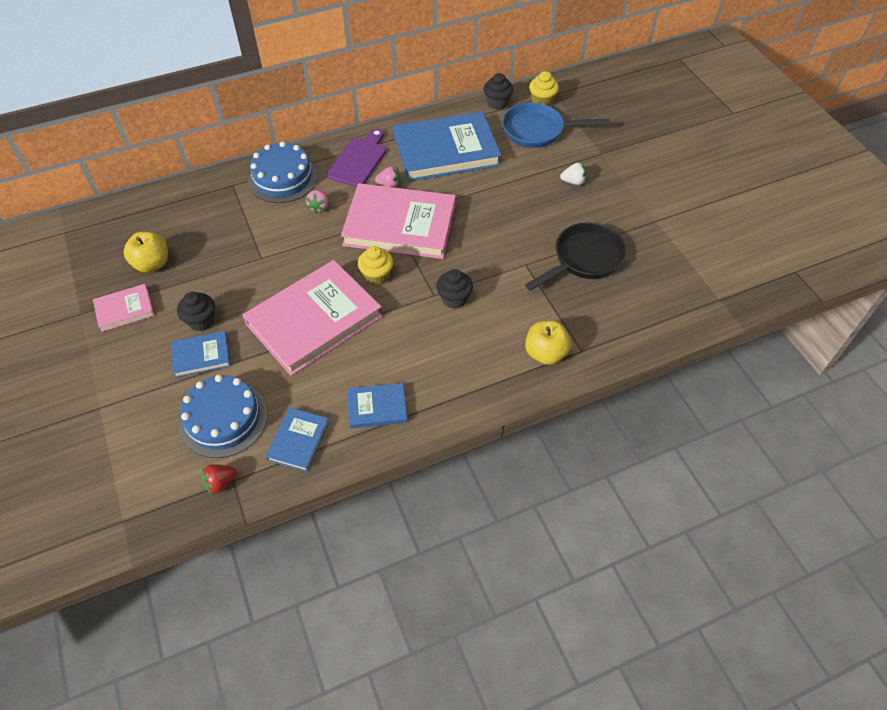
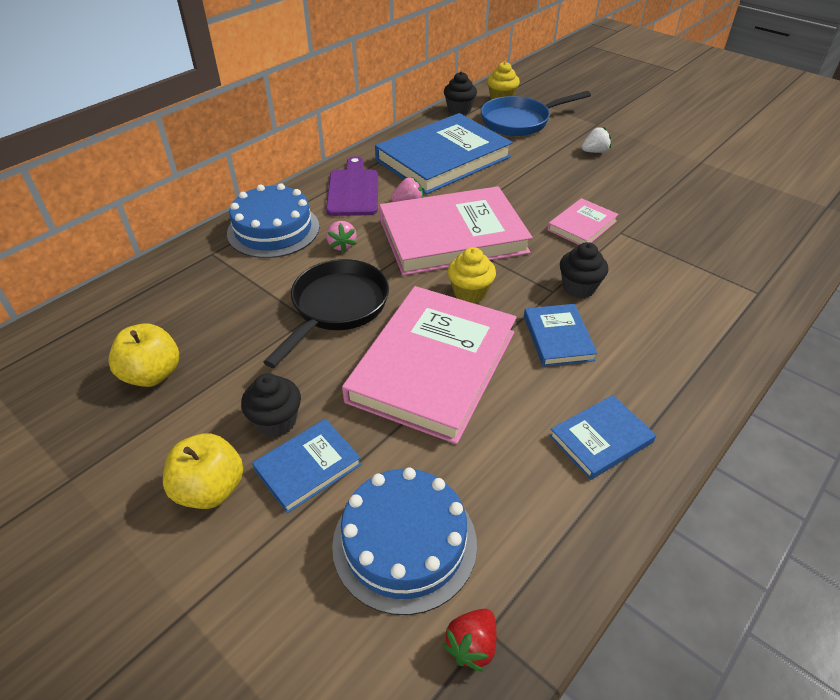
camera: 25 degrees left, 10 degrees down
pink book [93,284,154,332] -> pink book moved to [547,198,619,245]
blue book [266,407,329,472] -> blue book moved to [524,304,598,367]
black pan [525,222,626,291] -> black pan moved to [264,259,389,368]
yellow apple [525,321,571,365] -> yellow apple moved to [163,433,243,509]

